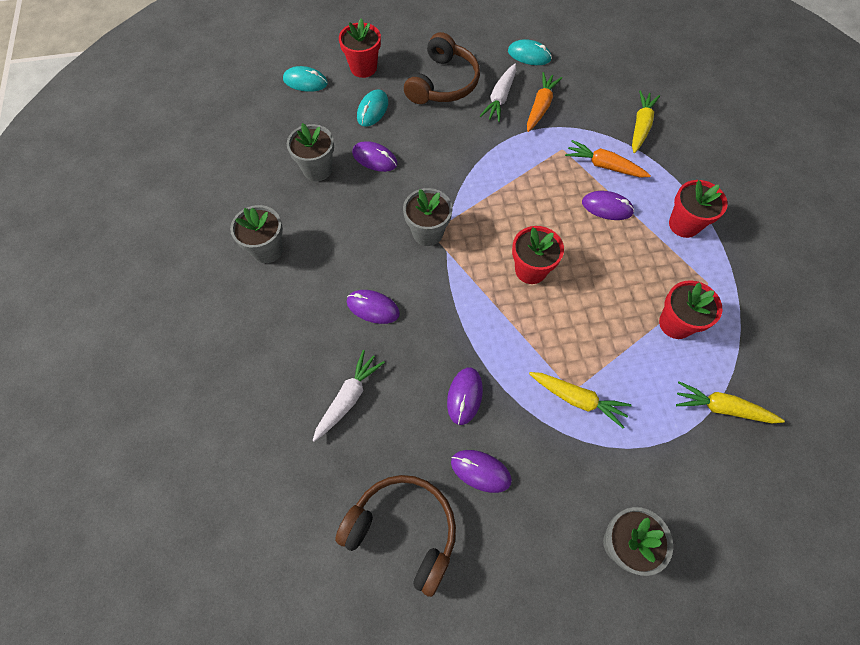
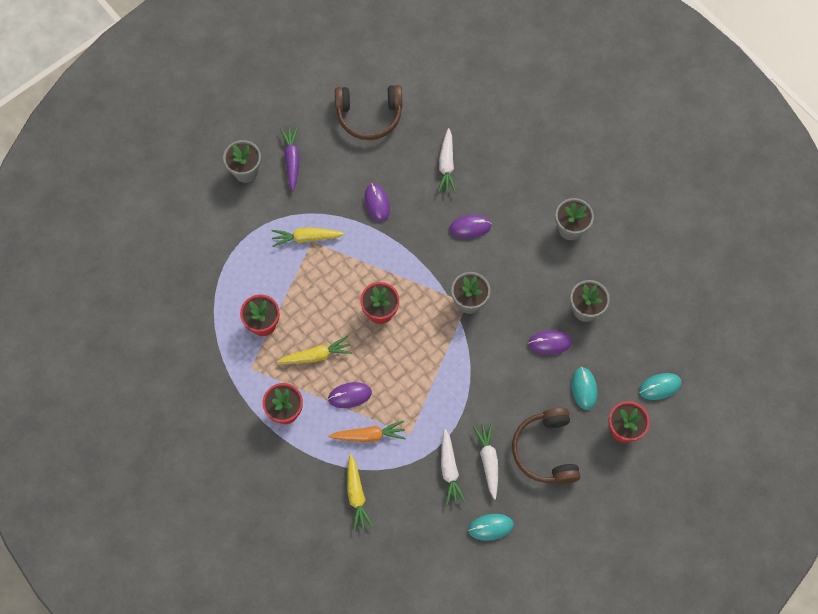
camera: 150 degrees right, 5 degrees up
purple mouse [451,450,512,493] -> none
orange carrot [527,72,562,132] -> white carrot [441,429,466,506]
yellow carrot [676,381,785,423] -> yellow carrot moved to [277,336,352,364]
none -> purple carrot [280,126,300,192]

